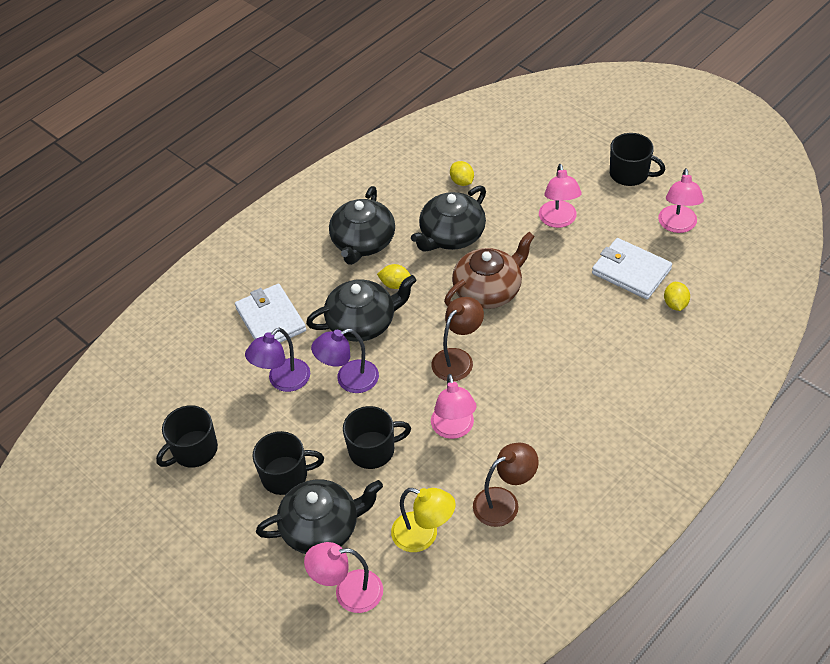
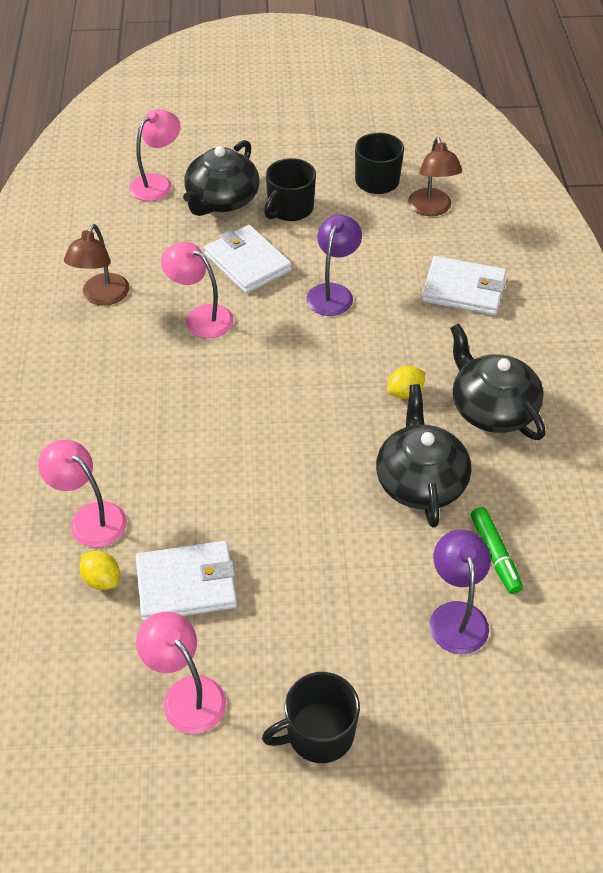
camera: 130 degrees right, 0 degrees up
purple lamp [245,328,310,392] -> purple lamp moved to [429,530,491,654]
black teapot [306,275,417,342] -> none
black mug [343,406,411,469] -> white wallet [204,225,292,294]
yellow lamp [391,488,456,552] -> none
brown lamp [431,297,484,381] -> brown lamp moved to [408,137,462,216]
brown teapot [444,232,535,309] -> none
yellow lemon [450,161,474,186] -> green marker [471,507,523,594]
pink lamp [539,164,582,228] -> pink lamp moved to [38,440,127,548]

